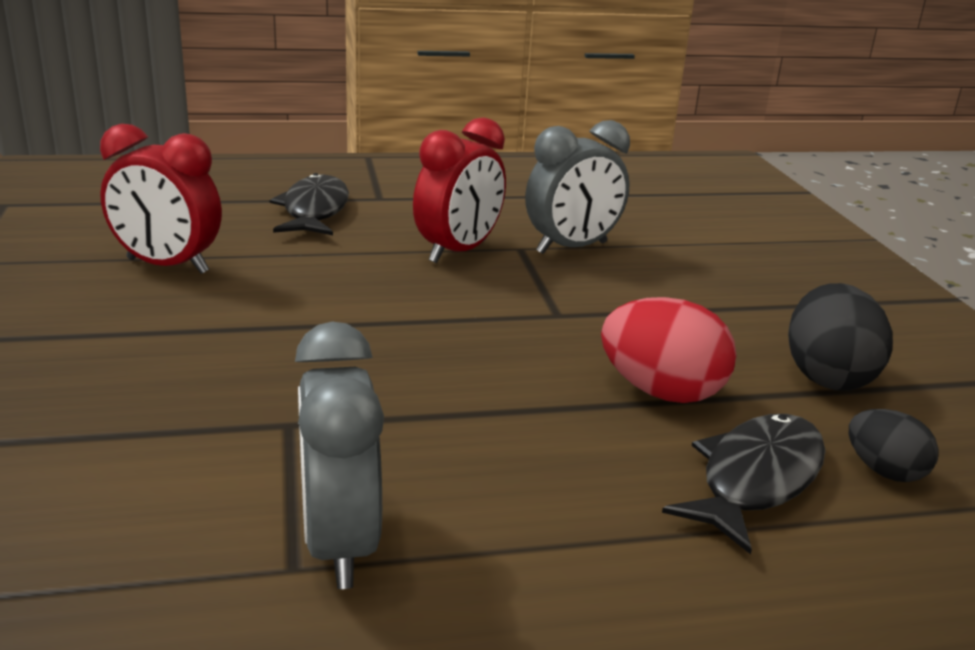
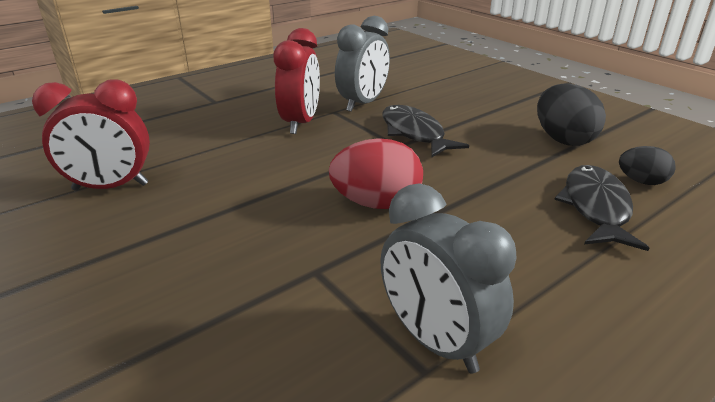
camera: 25 degrees left, 5 degrees up
black fish [269,173,349,235] -> black fish moved to [382,105,469,158]
red egg [601,297,737,403] -> red egg moved to [329,138,423,209]

